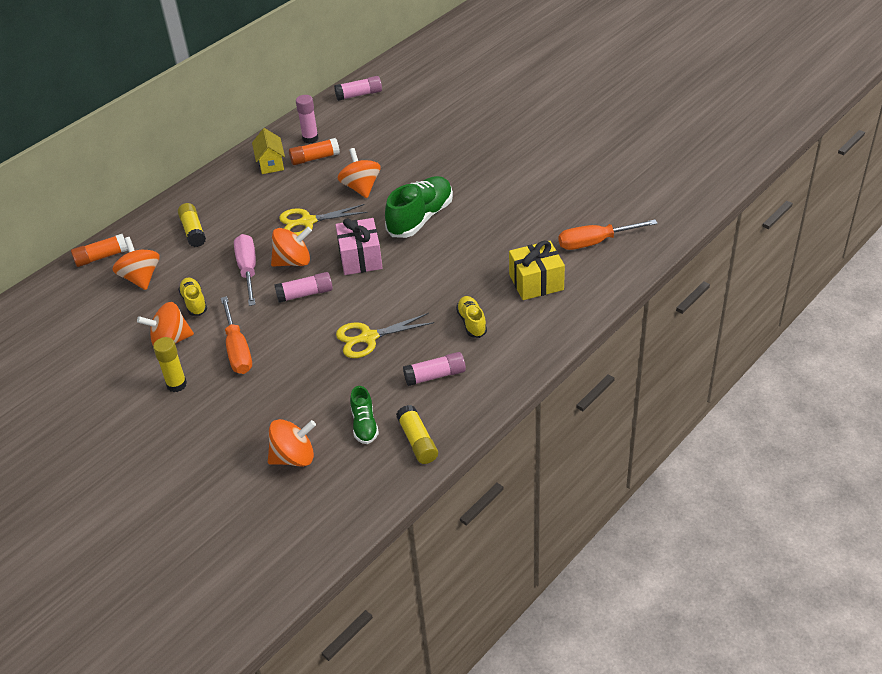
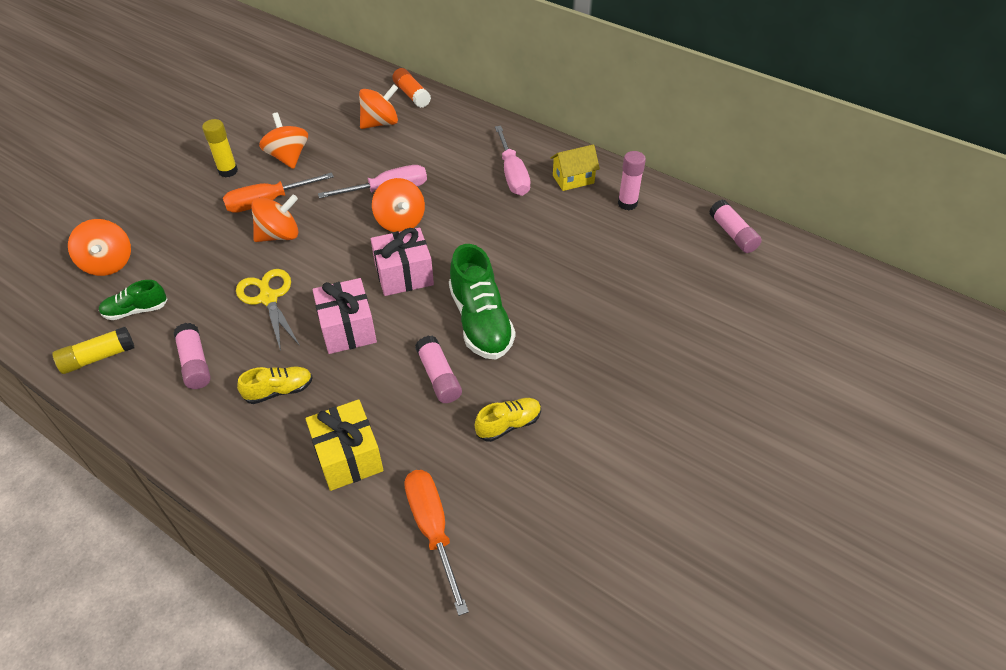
camera: 80 degrees right, 5 degrees up
yellow glue stick [178,203,206,247] -> none
yellow shoe [178,277,207,316] -> yellow shoe moved to [475,398,541,442]
pink glue stick [274,272,333,303] -> pink glue stick moved to [415,336,462,403]
yellow scissors [279,204,368,236] -> none
orange glue stick [289,138,340,165] -> none
orange spinning top [338,148,381,198] -> orange spinning top moved to [251,195,298,242]
green shoe [385,176,453,238] -> green shoe turned 45 degrees clockwise [449,244,515,360]
none -> pink gift [313,278,377,354]
none -> pink screwdriver [495,126,530,196]

